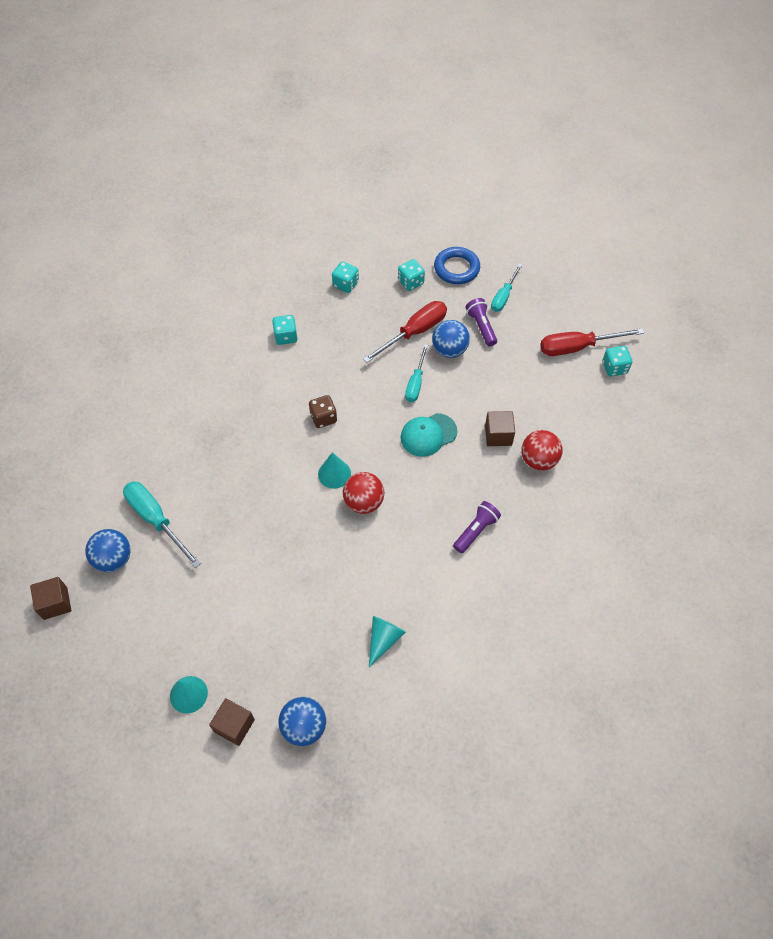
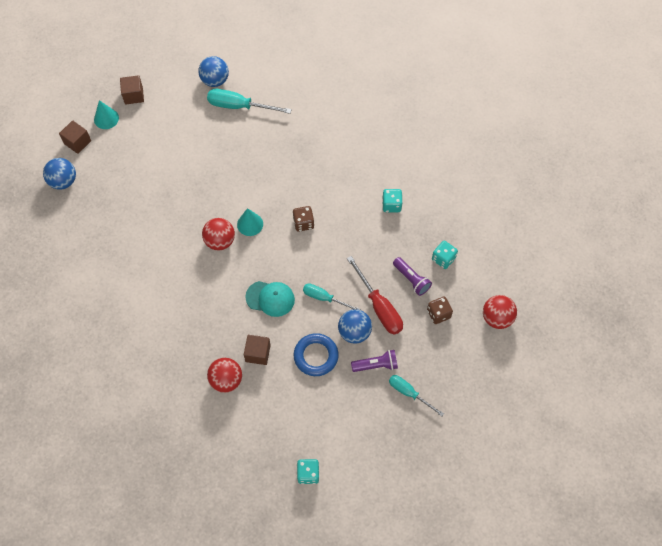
camera: 100 degrees right, 5 degrees up
brown cube [30,577,71,620] -> brown cube moved to [120,75,144,105]
turquoise screwdriver [123,481,201,568] -> turquoise screwdriver turned 135 degrees counterclockwise [207,89,292,114]
turquoise cone [369,616,406,667] -> none
turquoise dice [398,259,425,291] -> brown dice [427,297,453,324]
turquoise cap [401,413,457,457] -> turquoise cap turned 120 degrees clockwise [245,281,295,317]
blue ring [434,247,480,284] -> blue ring moved to [294,333,339,376]
purple flashlight [453,501,501,553] -> purple flashlight moved to [393,257,432,296]
red screwdriver [541,328,644,356] -> none
none -> red ball [483,295,517,329]

